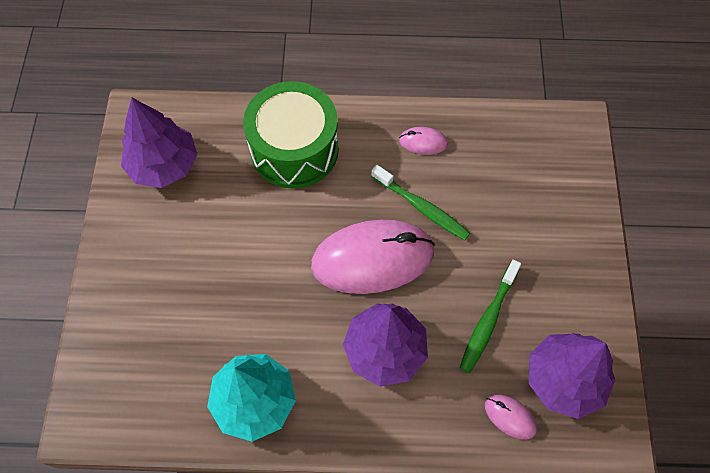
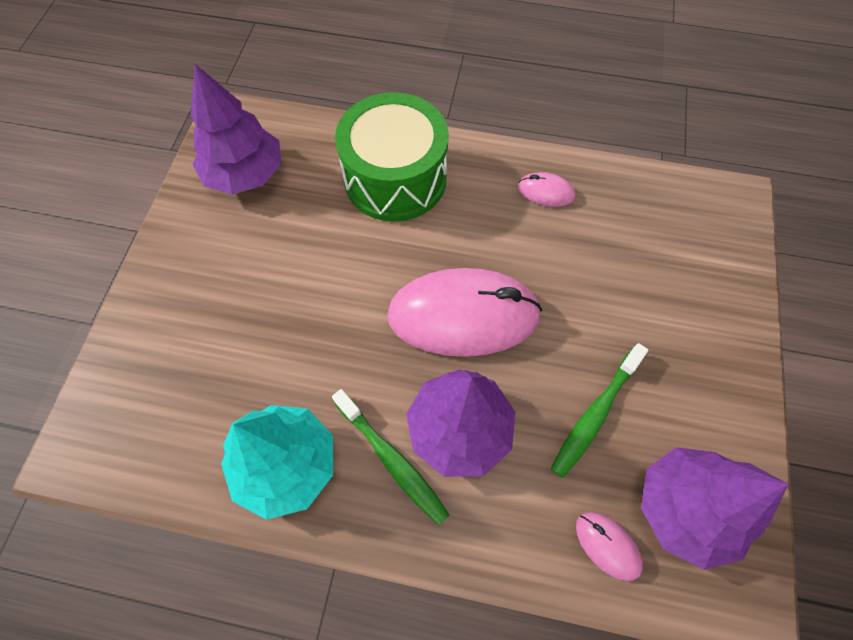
camera: 10 degrees right, 0 degrees up
green toothbrush [371,165,470,241] -> green toothbrush moved to [332,389,450,525]

